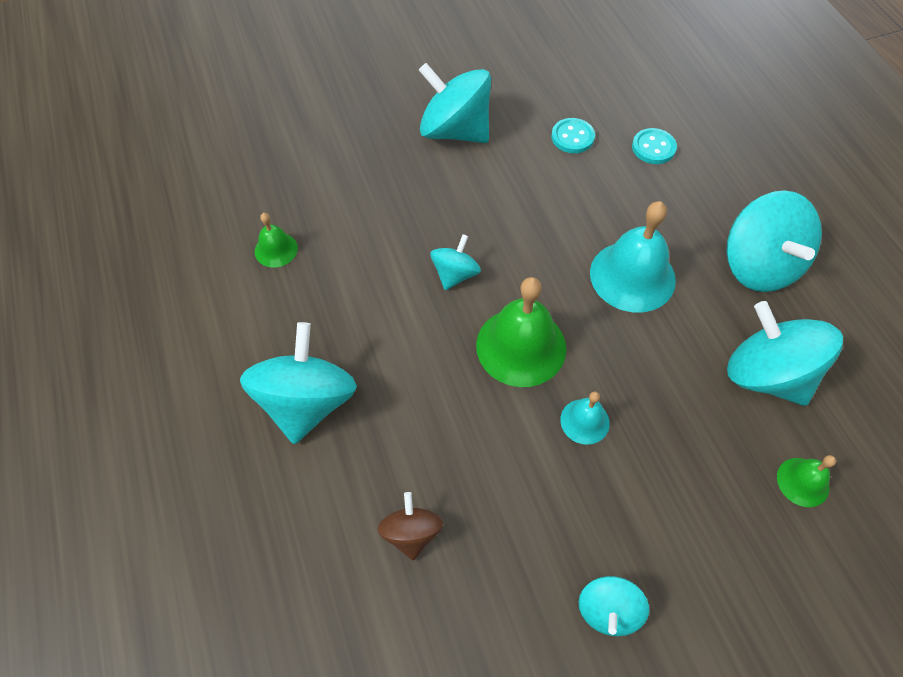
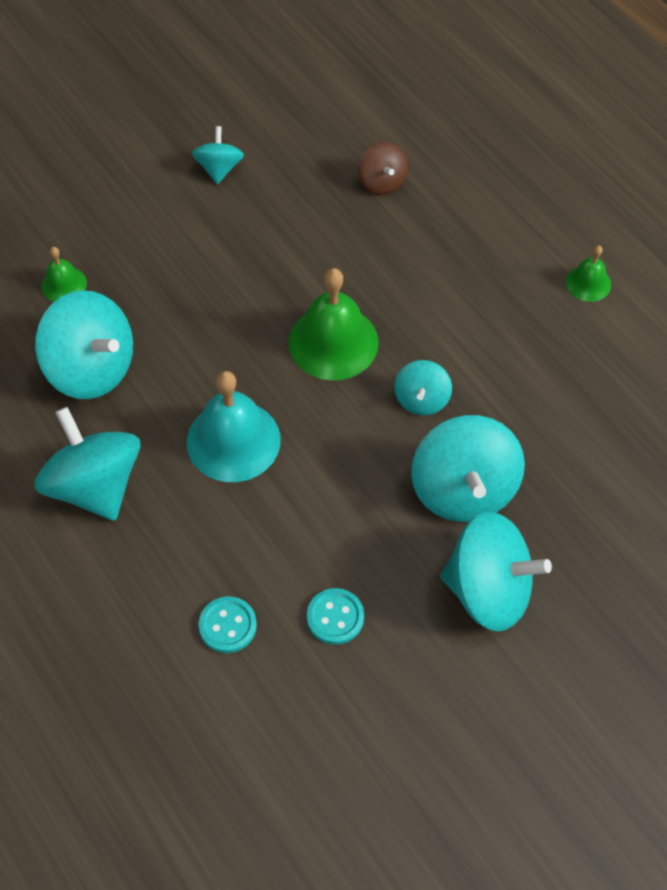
camera: 165 degrees right, 0 degrees up
turquoise spinning top [240,322,357,444] -> turquoise spinning top moved to [411,415,525,522]
green bell [255,213,298,268] -> green bell moved to [566,245,611,302]
turquoise bell [560,391,610,445] -> none

